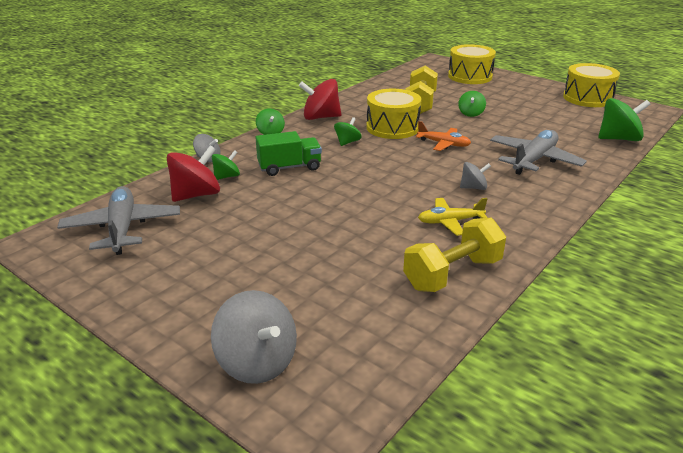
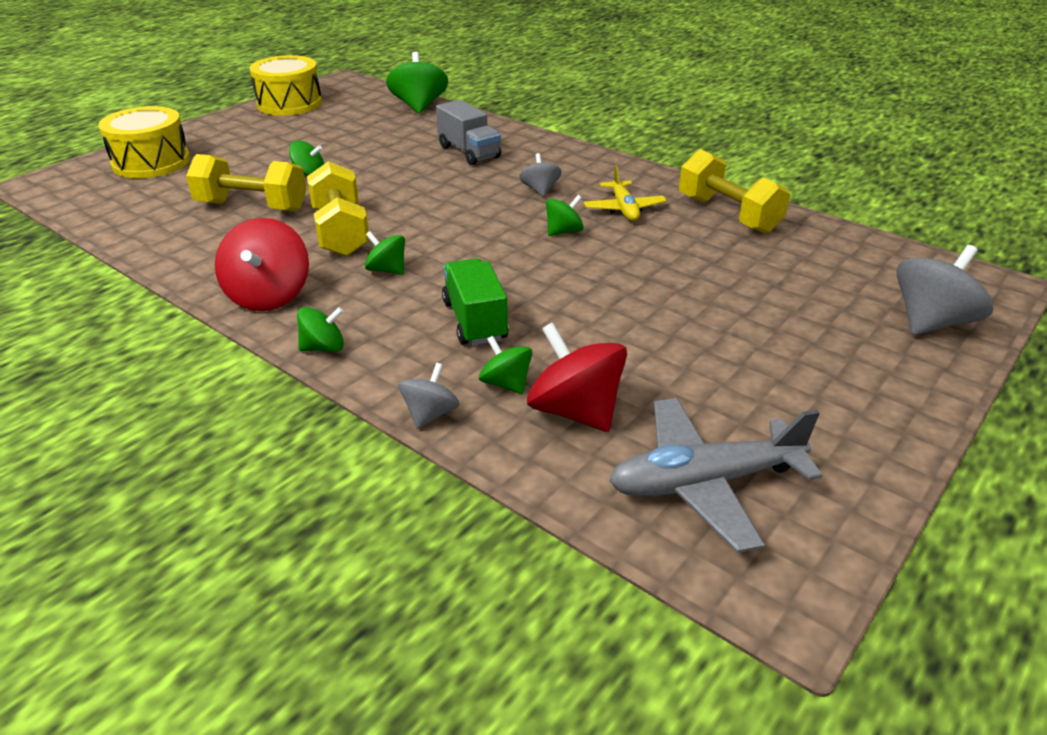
camera: 90 degrees left, 5 degrees up
yellow drum [366,89,421,139] -> yellow dumbbell [307,161,370,257]
orange plane [416,121,471,151] -> none
grey plane [490,130,587,175] -> grey truck [436,100,501,165]
none -> green spinning top [546,195,584,236]

